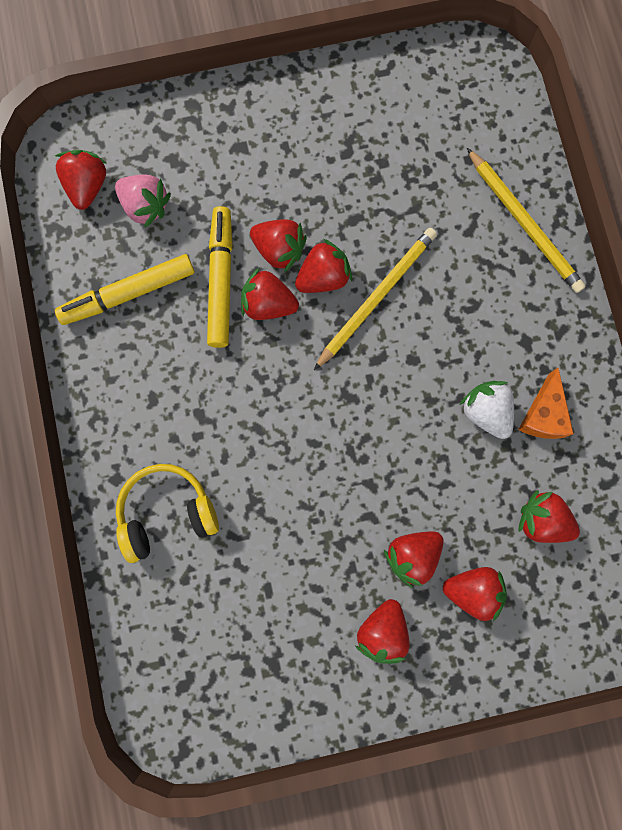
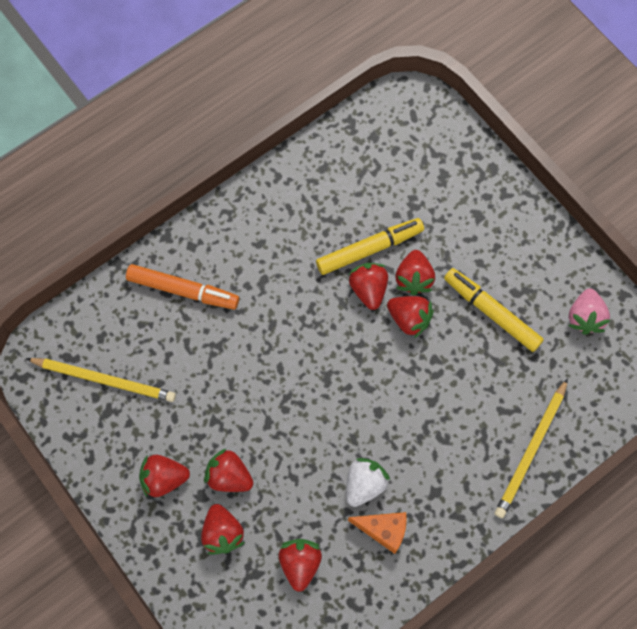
camera: 65 degrees right, 10 degrees down
red strawberry [55,150,106,210] -> none
yellow marker [55,254,195,325] -> yellow marker moved to [444,268,544,352]
pink strawberry [115,175,171,228] -> pink strawberry moved to [568,288,610,335]
yellow headphones [116,464,219,563] -> orange marker [126,264,239,310]
yellow pencil [314,228,437,370] -> yellow pencil moved to [26,358,176,402]
orange cheese [518,368,574,439] -> orange cheese turned 150 degrees counterclockwise [348,512,407,554]

